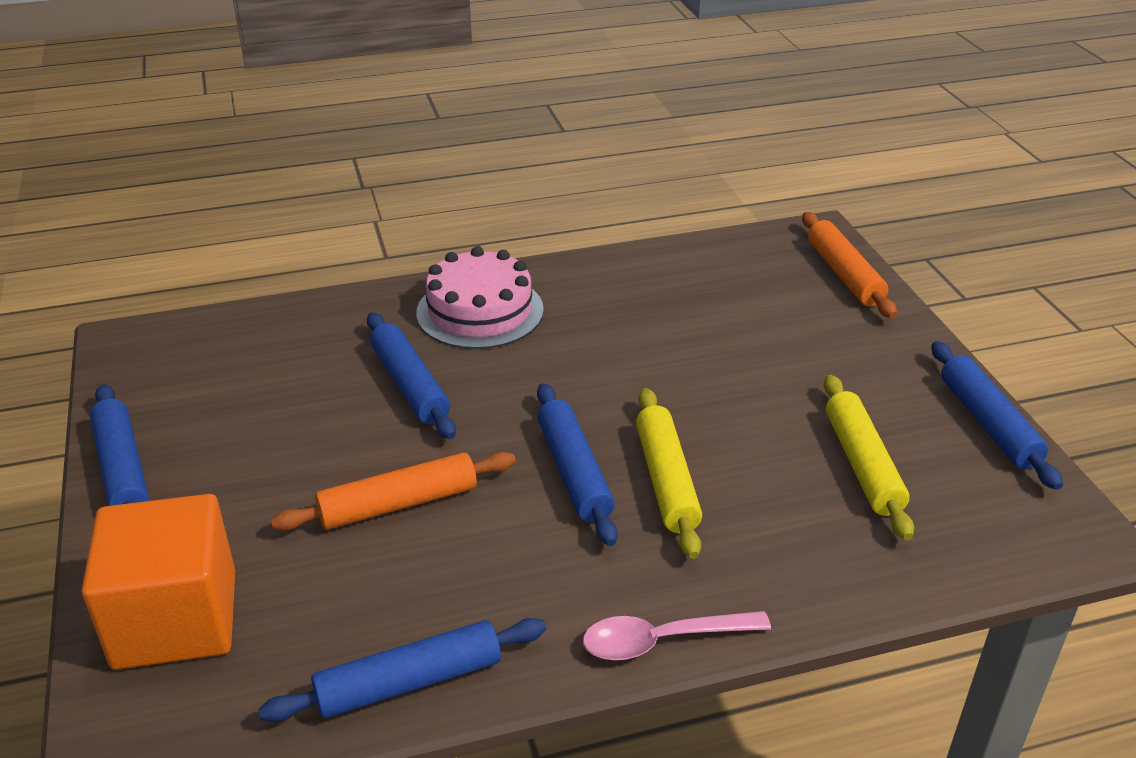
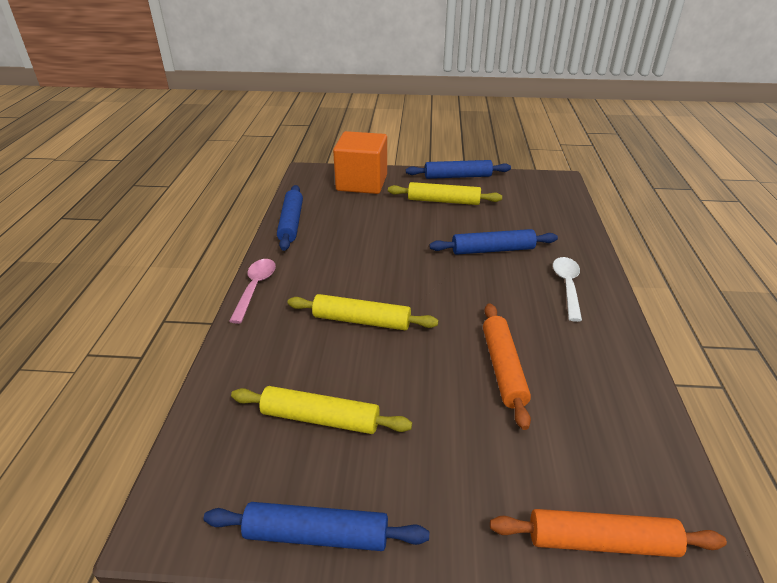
camera: 110 degrees right, 0 degrees up
orange rolling pin [271,452,516,531] -> orange rolling pin moved to [483,303,531,430]
pink cake [416,247,544,349] -> white spoon [553,257,582,322]
blue rolling pin [537,383,618,546] -> none
none -> yellow rolling pin [388,182,502,205]

